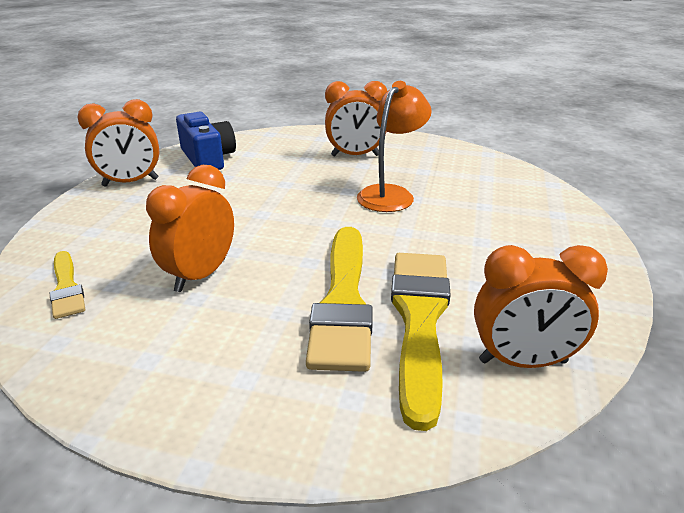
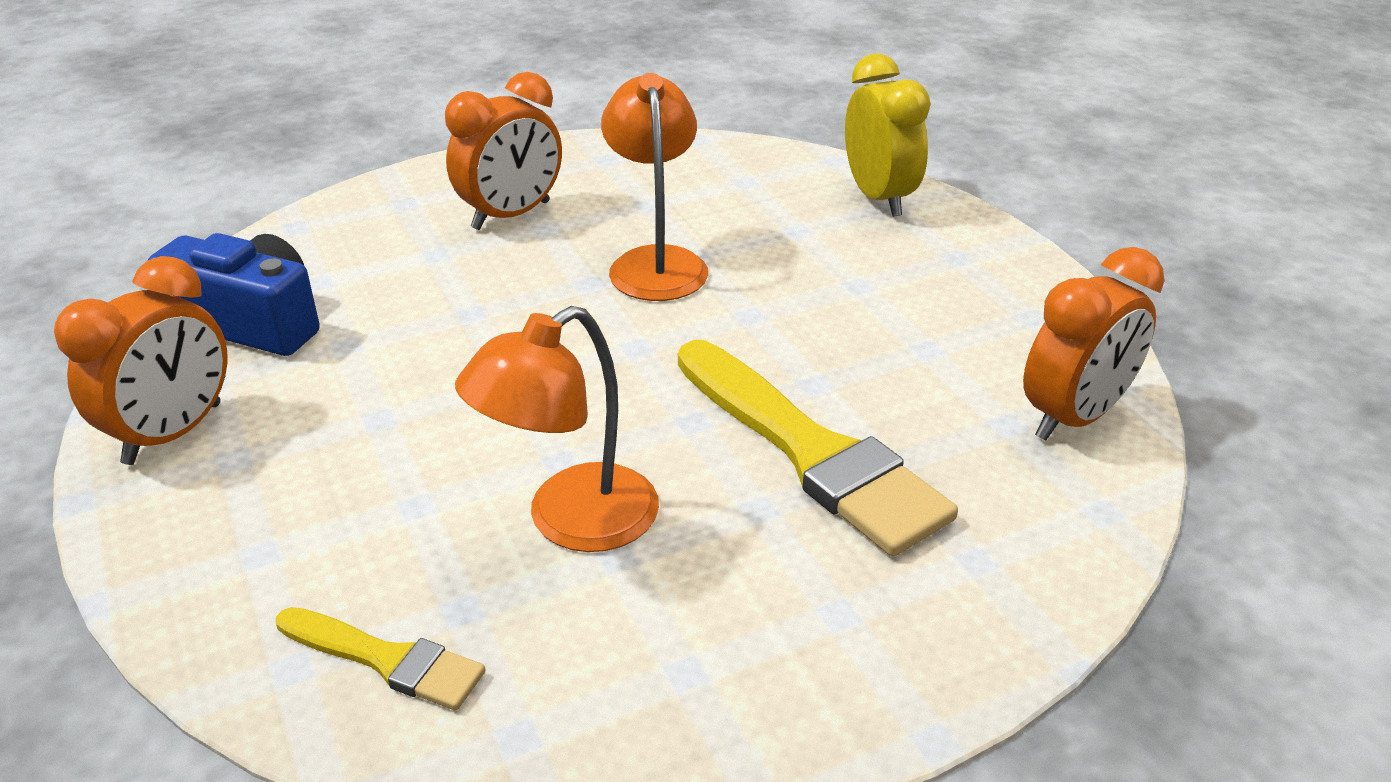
camera: 40 degrees left, 5 degrees up
orange clock [146,165,234,292] -> orange lamp [455,306,659,552]
yellow brush [391,253,451,431] -> none
none -> yellow clock [845,53,931,217]

